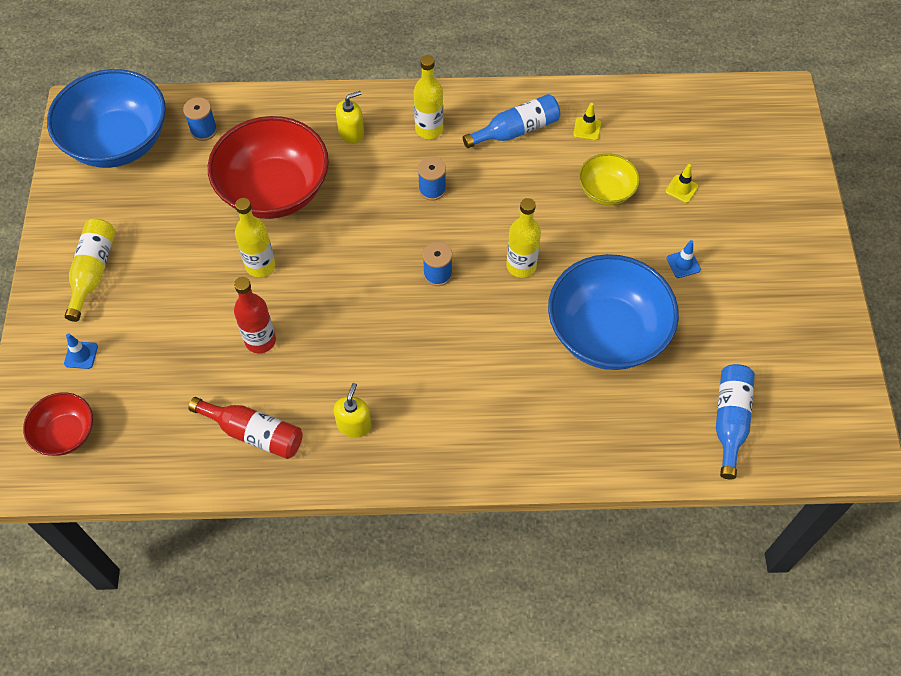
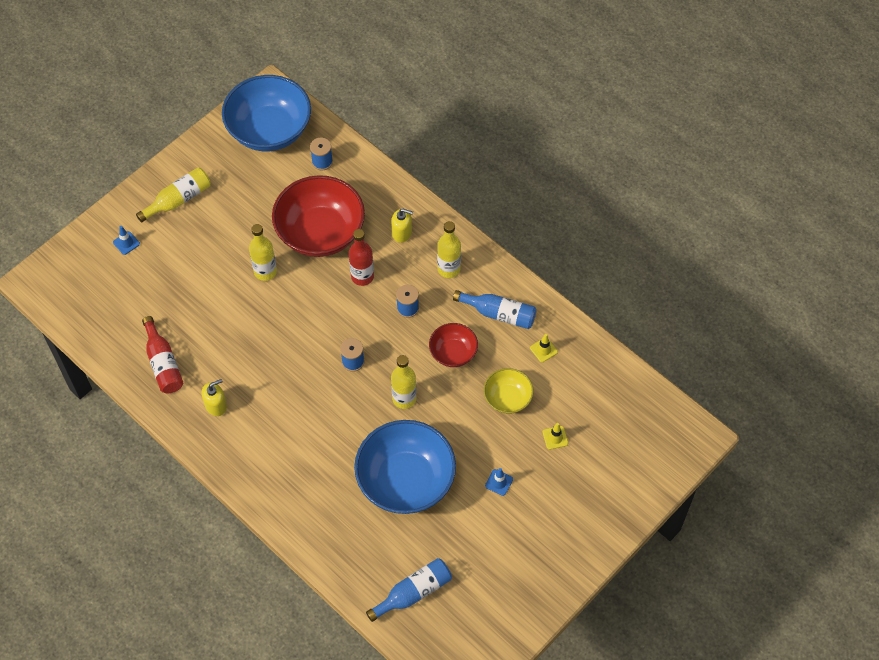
camera: 45 degrees right, 0 degrees up
red bowl [23,392,93,456] -> red bowl moved to [429,323,478,367]
red bottle [234,277,276,353] -> red bottle moved to [349,229,374,286]

